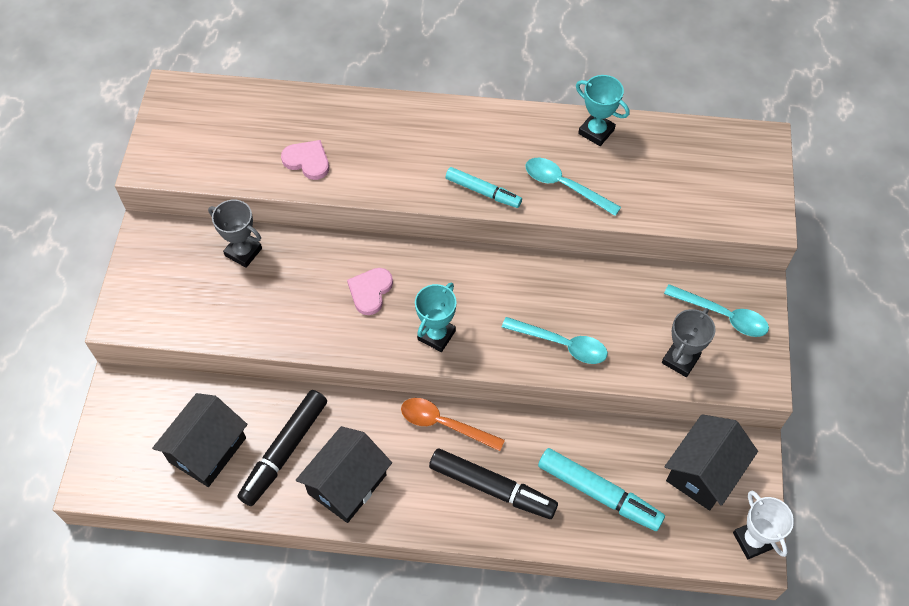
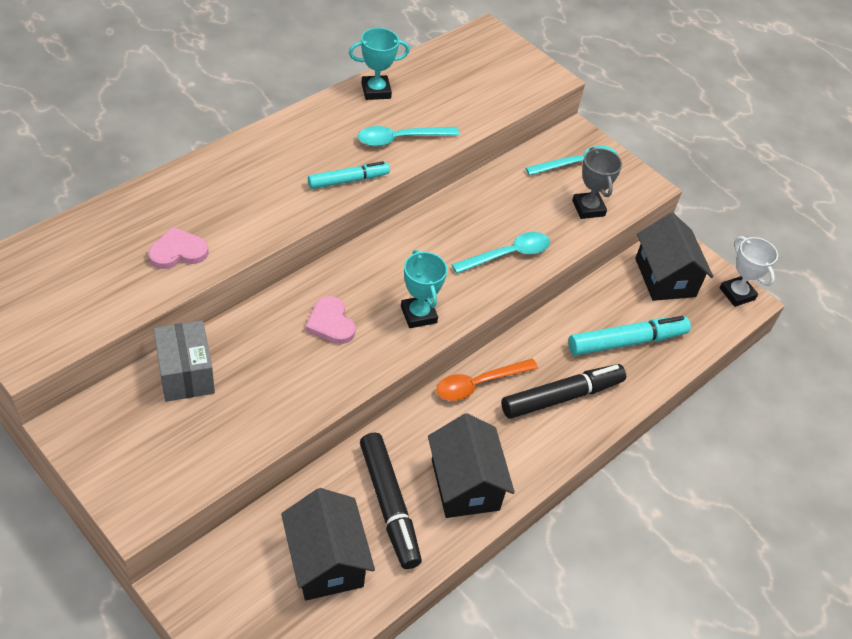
camera: 55 degrees left, 10 degrees down
grey trophy [208,200,262,268] -> grey box [153,320,215,402]
white trophy [733,491,794,559] -> white trophy turned 45 degrees clockwise [720,236,778,307]

